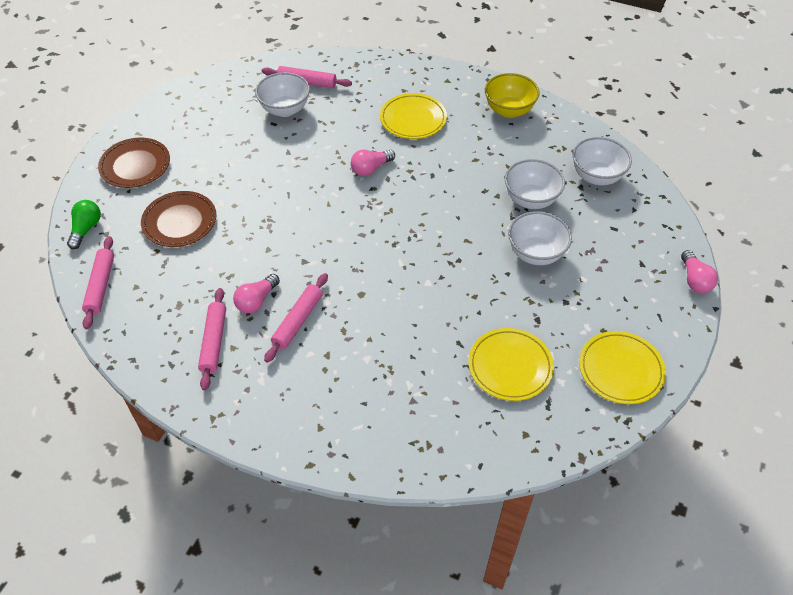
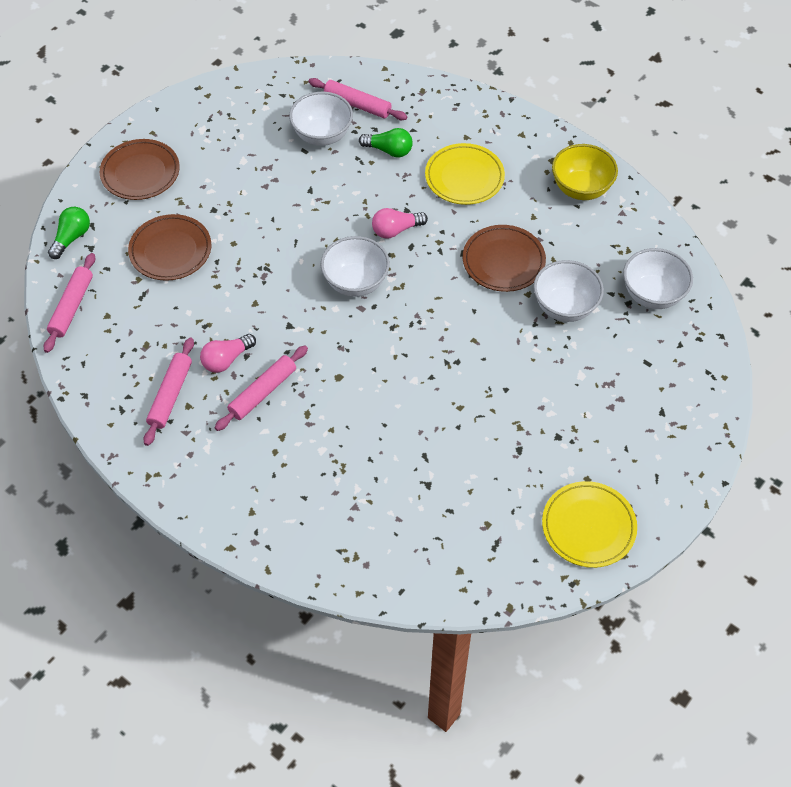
camera: 15 degrees right, 5 degrees up
yellow plate [468,328,554,401] -> none
white bowl [508,211,572,265] -> white bowl moved to [321,236,390,297]
pink light bulb [681,250,718,293] -> none
none -> green light bulb [359,128,413,157]
none -> brown plate [463,225,546,292]

